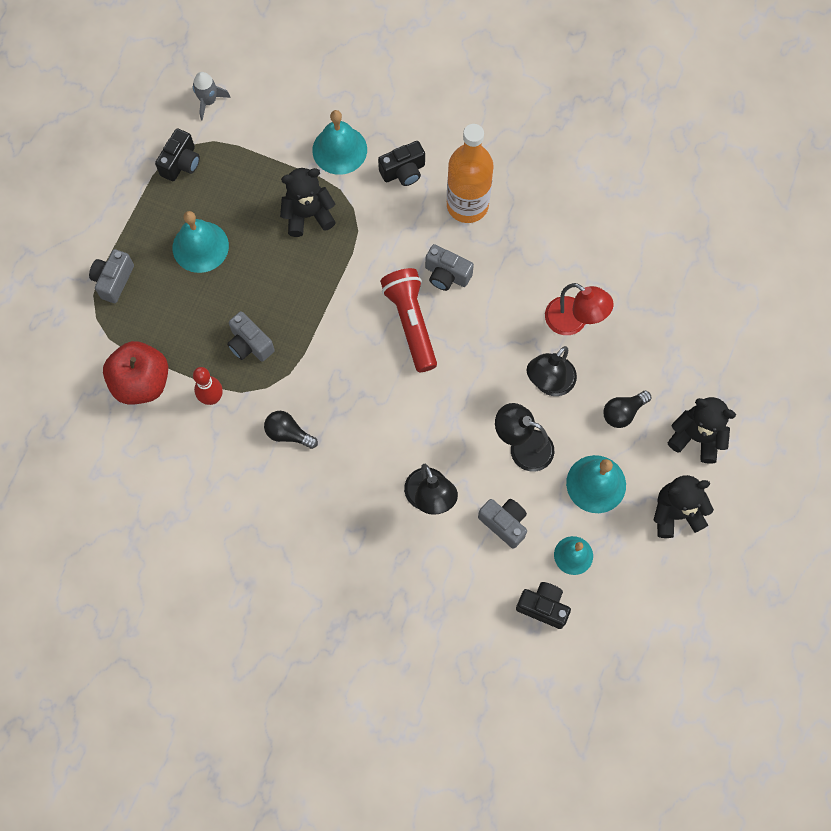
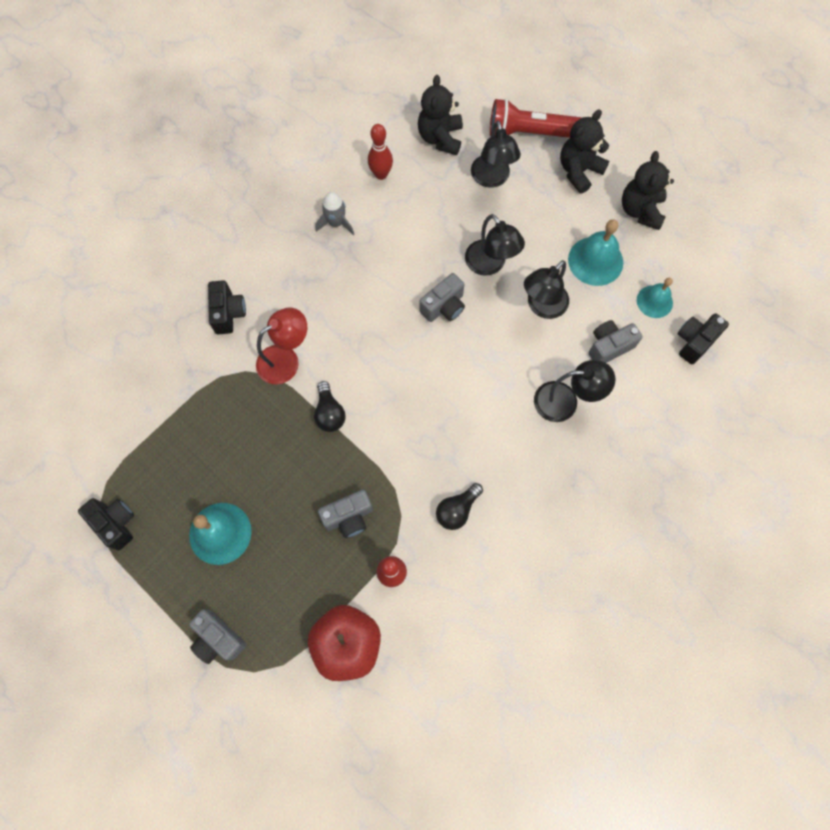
camera: 70 degrees left, 0 degrees up
grey rocket [193,72,231,121] -> grey rocket moved to [315,192,354,235]
black teddy bear [280,168,336,237] -> black teddy bear moved to [418,75,463,155]
turquoise bell [312,110,367,175] -> none
red flashlight [380,268,437,372] -> red flashlight moved to [490,99,582,138]
grey camera [425,244,474,291] -> grey camera moved to [419,273,465,322]
orange bottle [447,124,493,223] -> none
red lamp [545,283,614,335] -> red lamp moved to [256,307,307,384]
black light bulb [603,391,651,428] -> black light bulb moved to [314,381,346,432]
none -> red bowling pin [368,124,393,180]
none -> black lamp [471,121,521,188]

